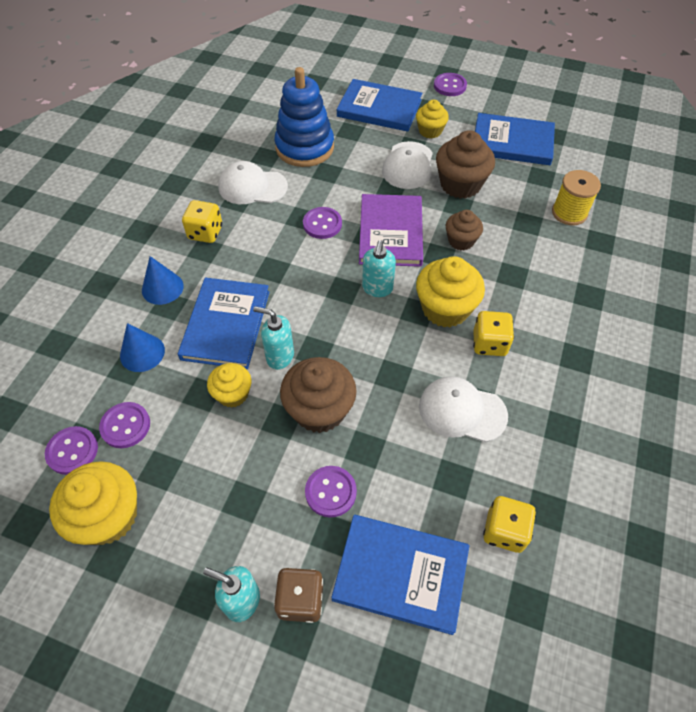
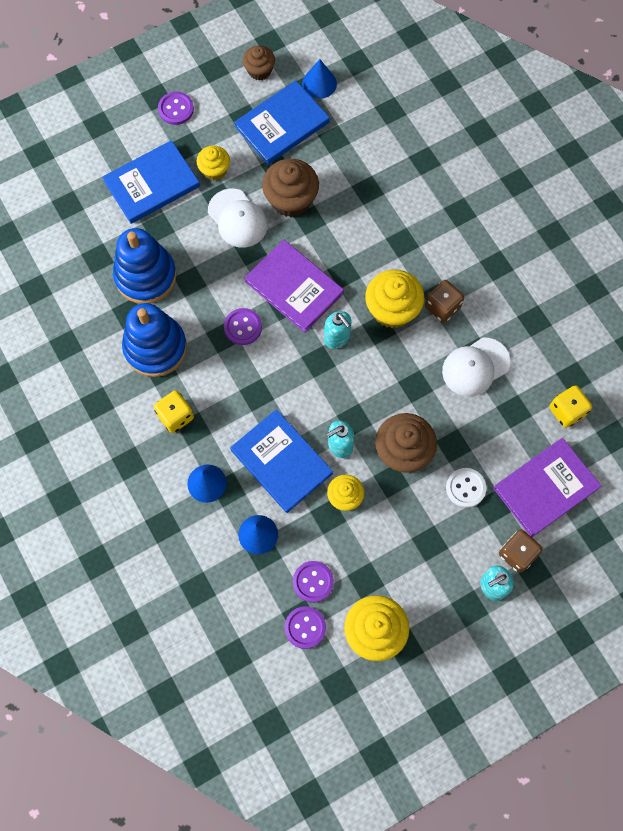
camera: 50 degrees left, 15 degrees up
white cap [218,161,288,204] -> blue stacking toy [122,303,187,377]
purple button [305,466,357,517] -> white button [446,468,487,508]
blue book [331,515,469,635] -> purple book [493,438,601,537]
brown cupcake [446,210,483,250] -> brown cupcake moved to [243,46,275,80]
yellow dice [473,311,514,356] -> brown dice [425,280,464,323]
yellow spool [552,170,601,225] -> none
none -> blue cone [302,59,337,99]

